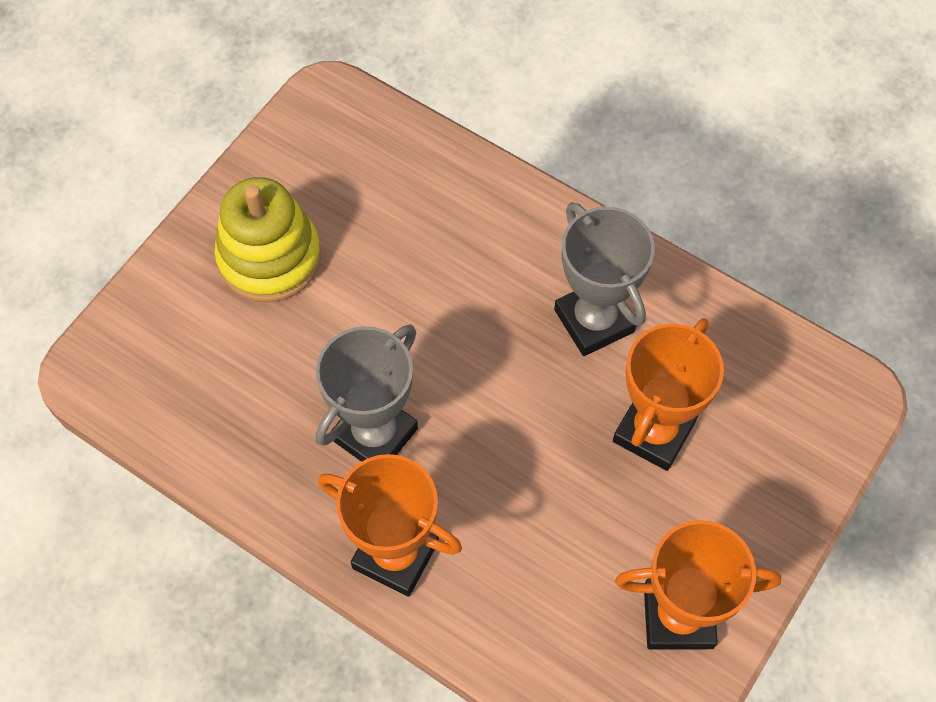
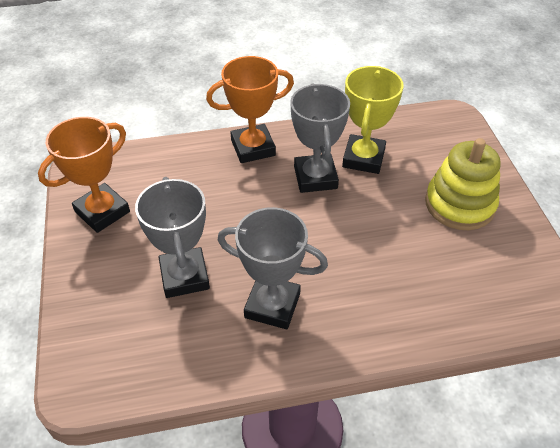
camera: 135 degrees right, 15 degrees down
orange trophy [613,318,724,471] -> grey trophy [135,177,210,298]
none -> yellow trophy [342,66,404,174]

